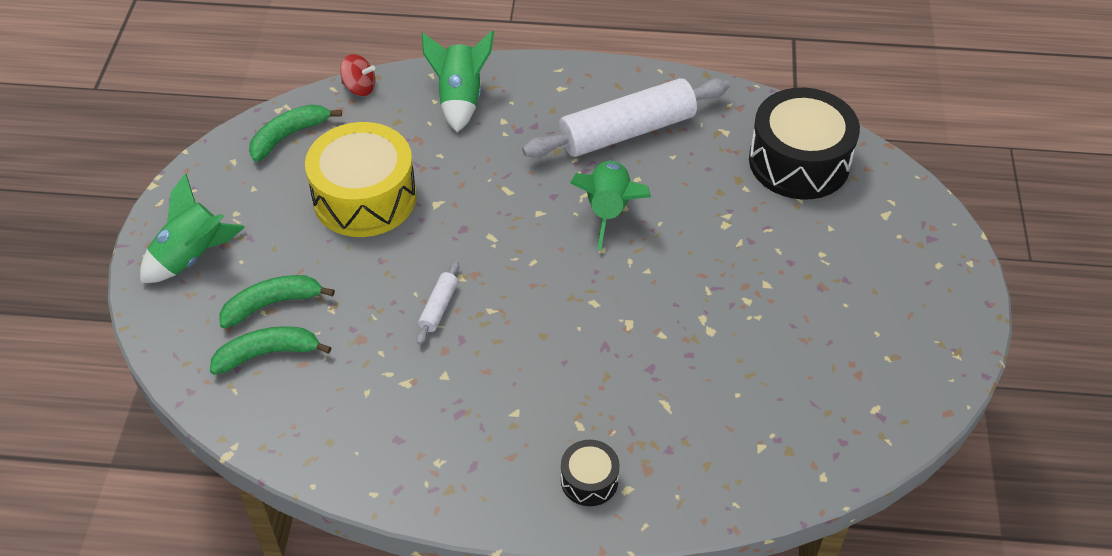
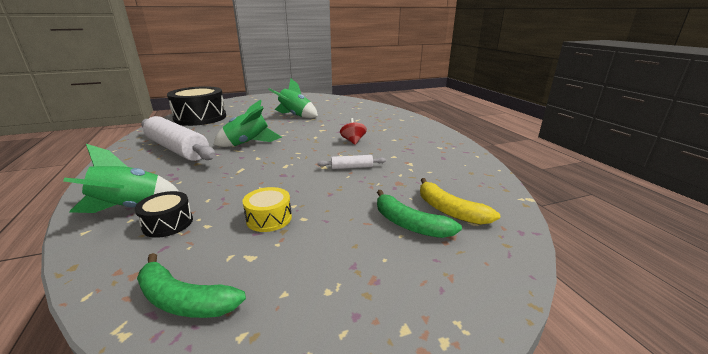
camera: 115 degrees left, 25 degrees down
green rocket [140,173,245,283] -> green rocket moved to [268,79,318,118]
green banana [210,326,332,375] -> yellow banana [420,178,500,225]
yellow drum [305,122,417,237] -> yellow drum [242,187,292,232], size x0.47
red spinning top [340,54,376,96] -> red spinning top moved to [340,118,367,145]
black drum [561,440,620,506] -> black drum moved to [135,191,193,238]

